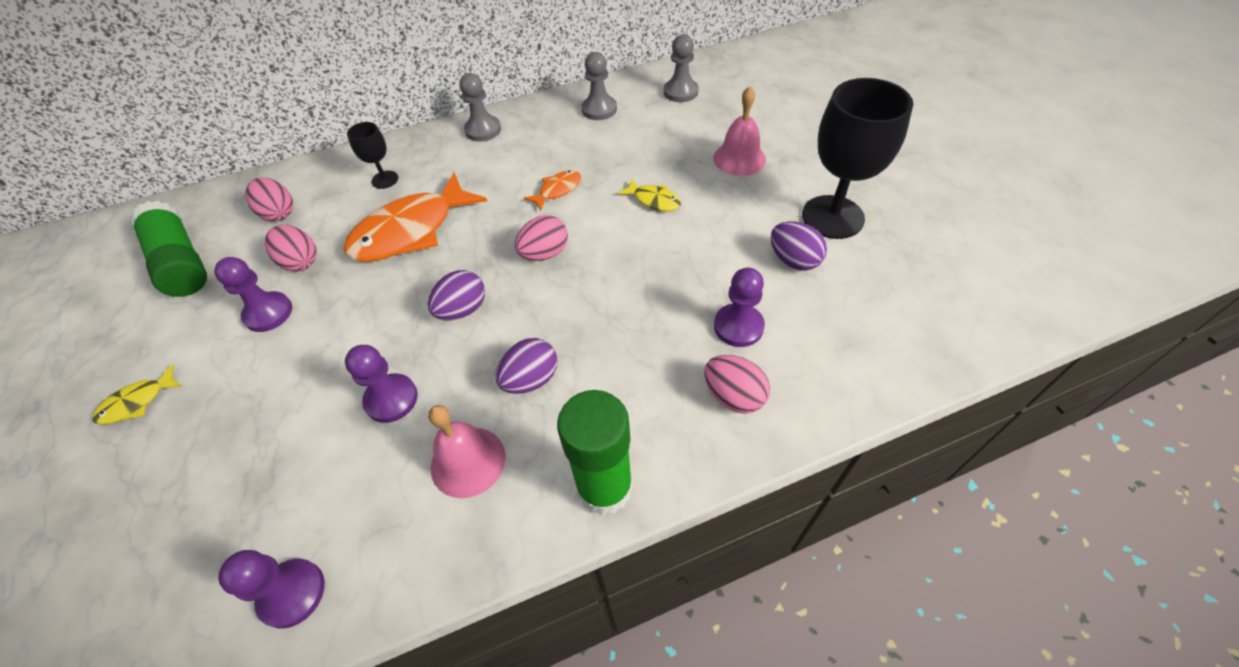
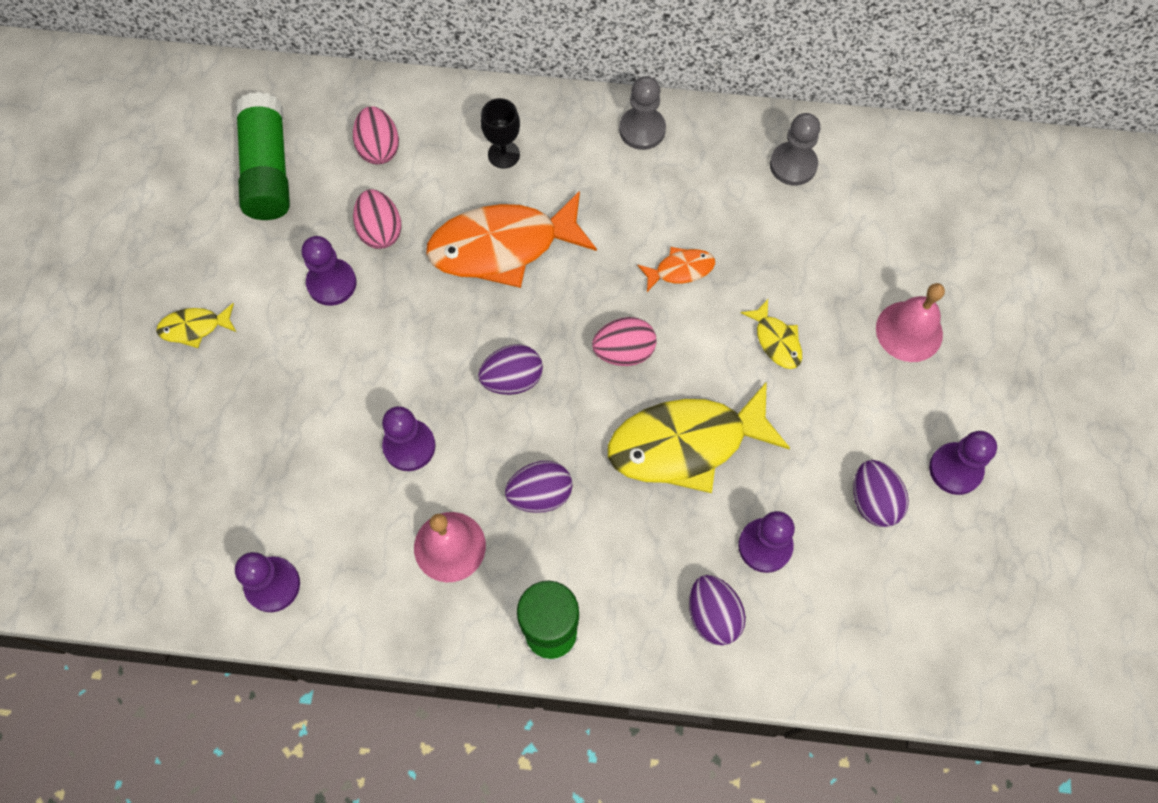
camera: 25 degrees right, 15 degrees up
grey pawn [664,34,699,102] -> none
pink egg [704,355,770,414] -> purple egg [689,575,746,645]
black goblet [802,78,913,239] -> purple pawn [929,431,997,495]
none -> yellow fish [608,381,790,493]

